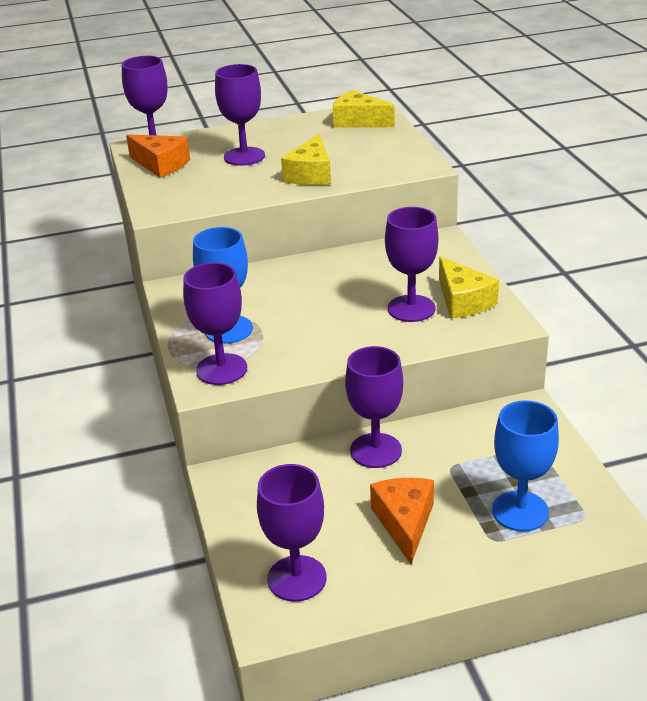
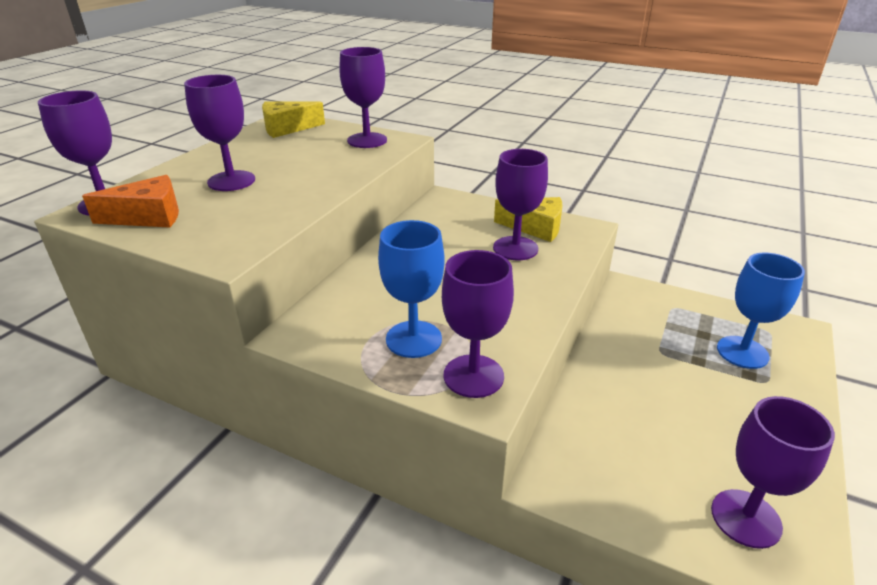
camera: 50 degrees left, 0 degrees up
yellow cheese [281,134,331,185] -> none
purple goblet [345,346,403,468] -> purple goblet moved to [339,47,387,148]
orange cheese [370,478,434,564] -> none

